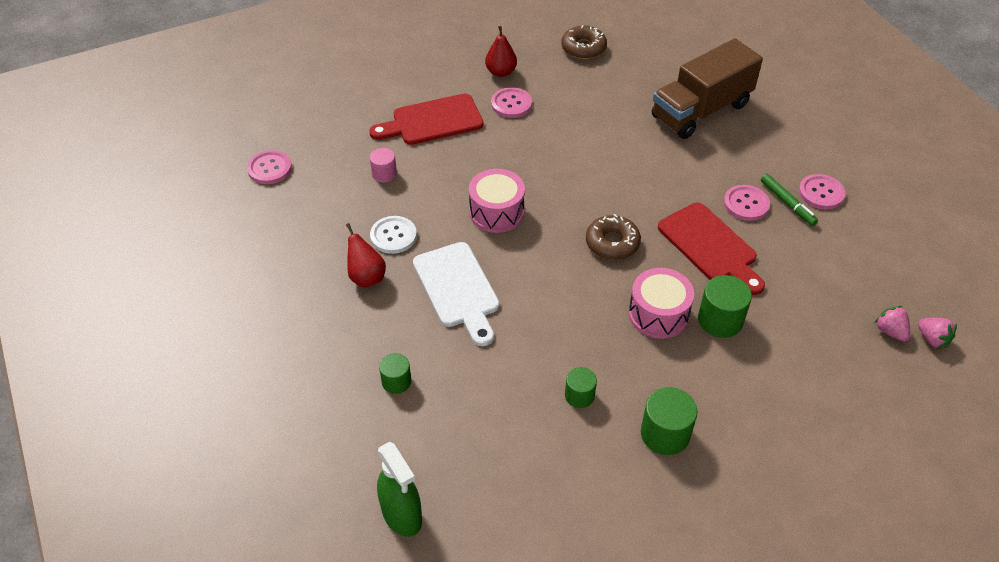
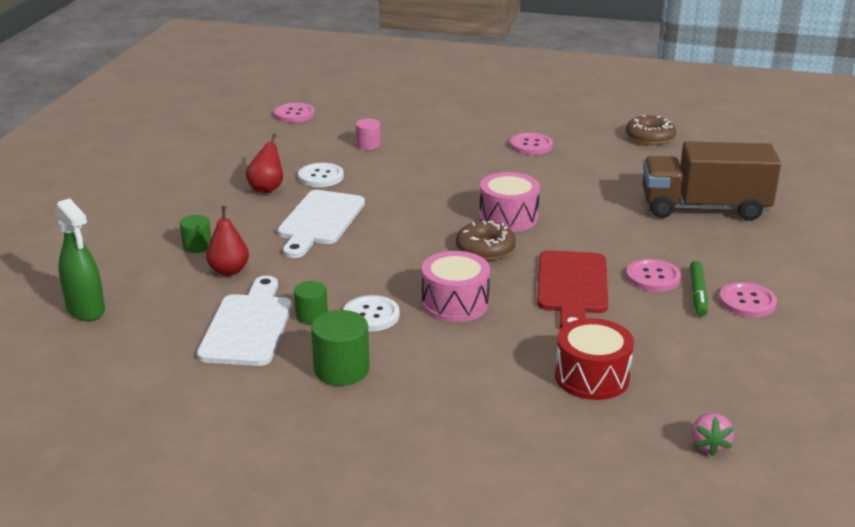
camera: 40 degrees right, 20 degrees down
red cutting board [369,94,483,145] -> none
green spray bottle [377,442,422,537] -> green spray bottle turned 45 degrees counterclockwise [55,198,105,321]
pink drum [469,169,525,233] -> pink drum moved to [479,172,540,232]
red pear [485,26,517,77] -> red pear moved to [206,206,249,276]
green cylinder [698,275,752,338] -> none
pink strawberry [875,306,910,342] -> none
none -> white cutting board [197,276,292,366]
none -> white button [343,295,400,332]
none -> red drum [555,318,634,400]

